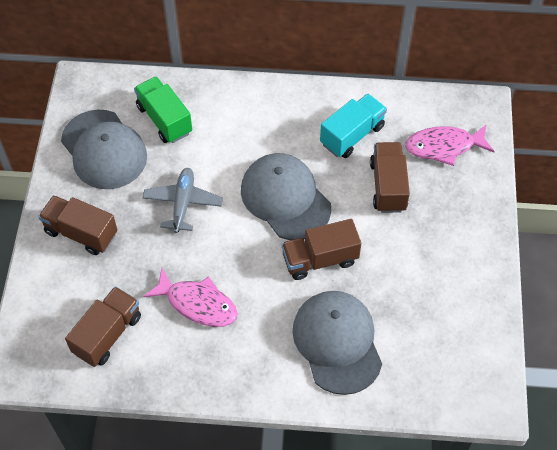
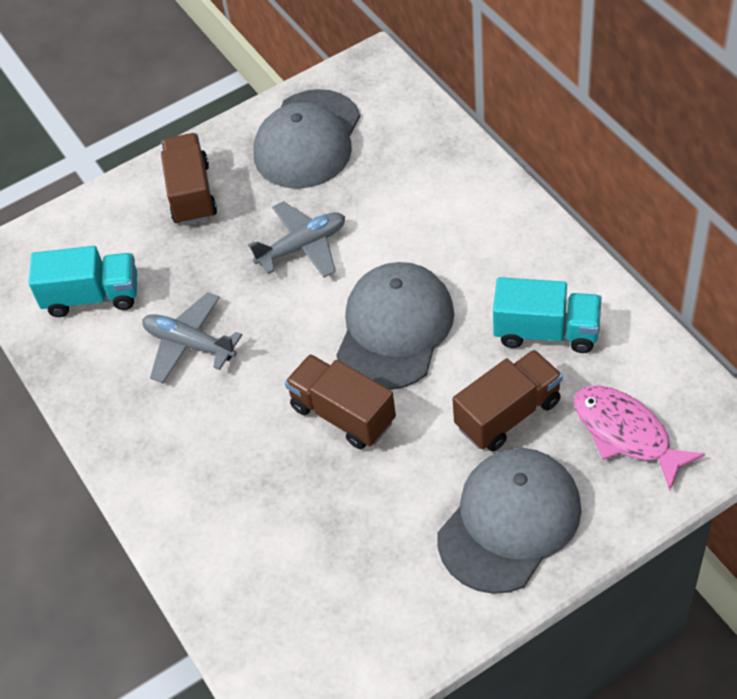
camera: 60 degrees right, 5 degrees down
brown truck [65,286,141,367] -> turquoise truck [29,246,137,317]
green truck [134,76,192,143] -> none
pink fish [143,268,238,327] -> grey plane [142,292,242,383]
grey cap [292,291,382,395] -> grey cap moved to [437,448,582,594]

